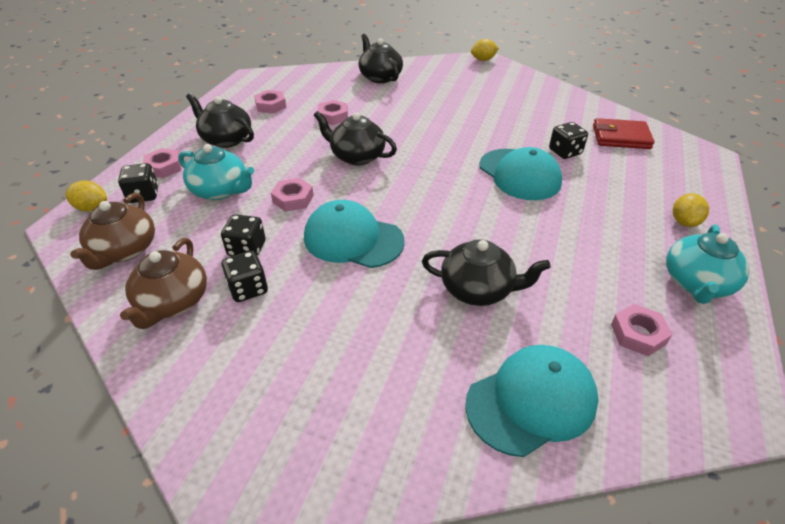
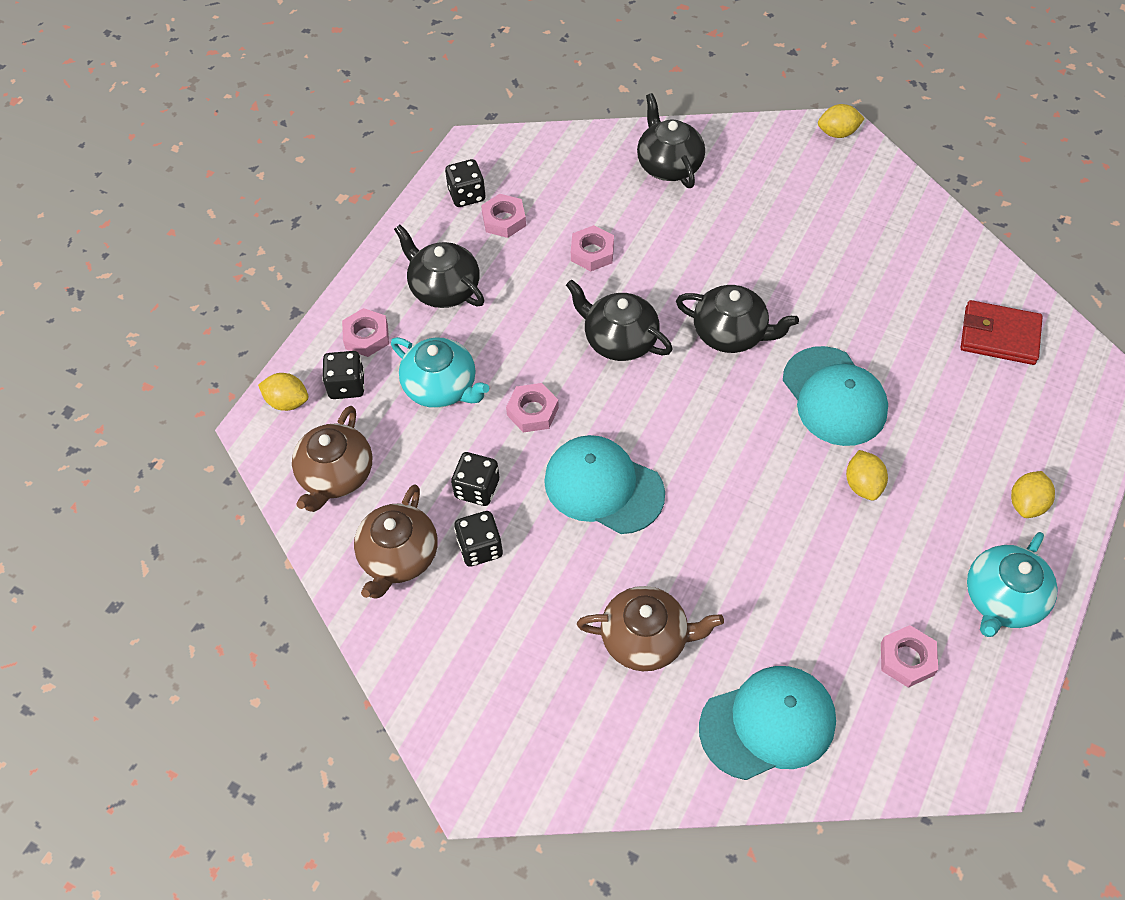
camera: 10 degrees right, 15 degrees up
black teapot [422,239,550,306] -> black teapot moved to [676,285,799,353]
black dice [549,122,588,159] -> black dice moved to [445,159,486,207]
none -> brown teapot [577,586,724,671]
none -> yellow lemon [846,450,888,501]

